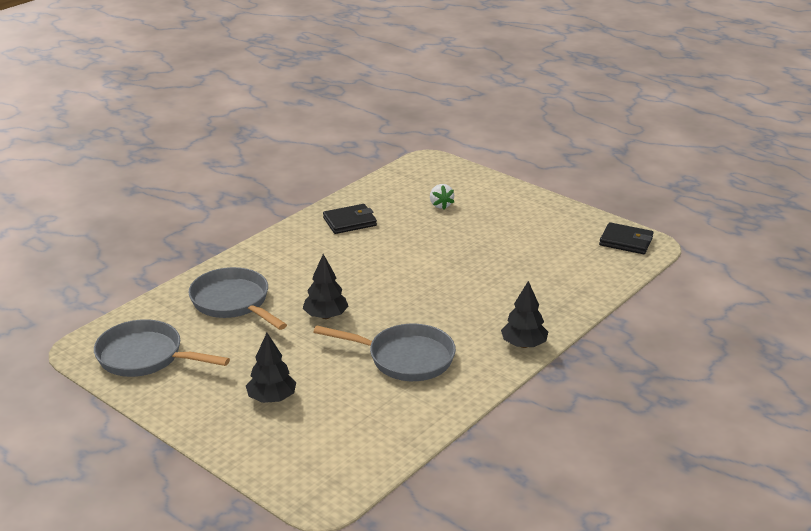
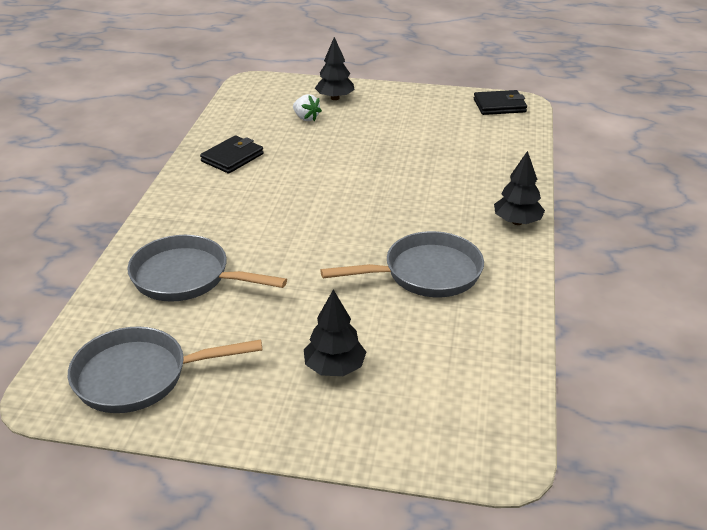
camera: 30 degrees left, 5 degrees up
black tree [303,254,349,319] -> black tree moved to [315,37,355,100]

